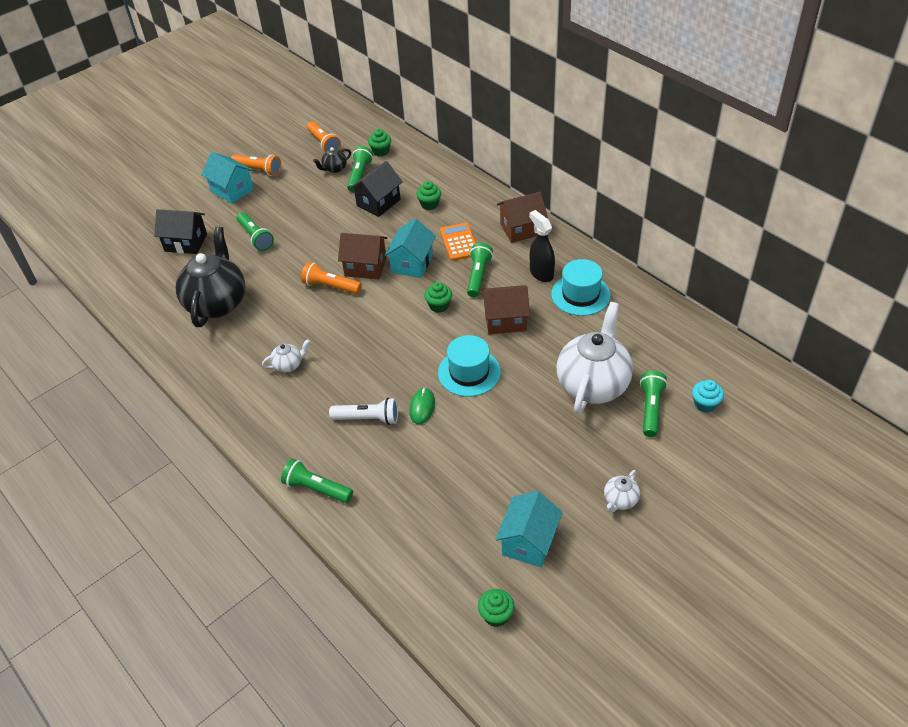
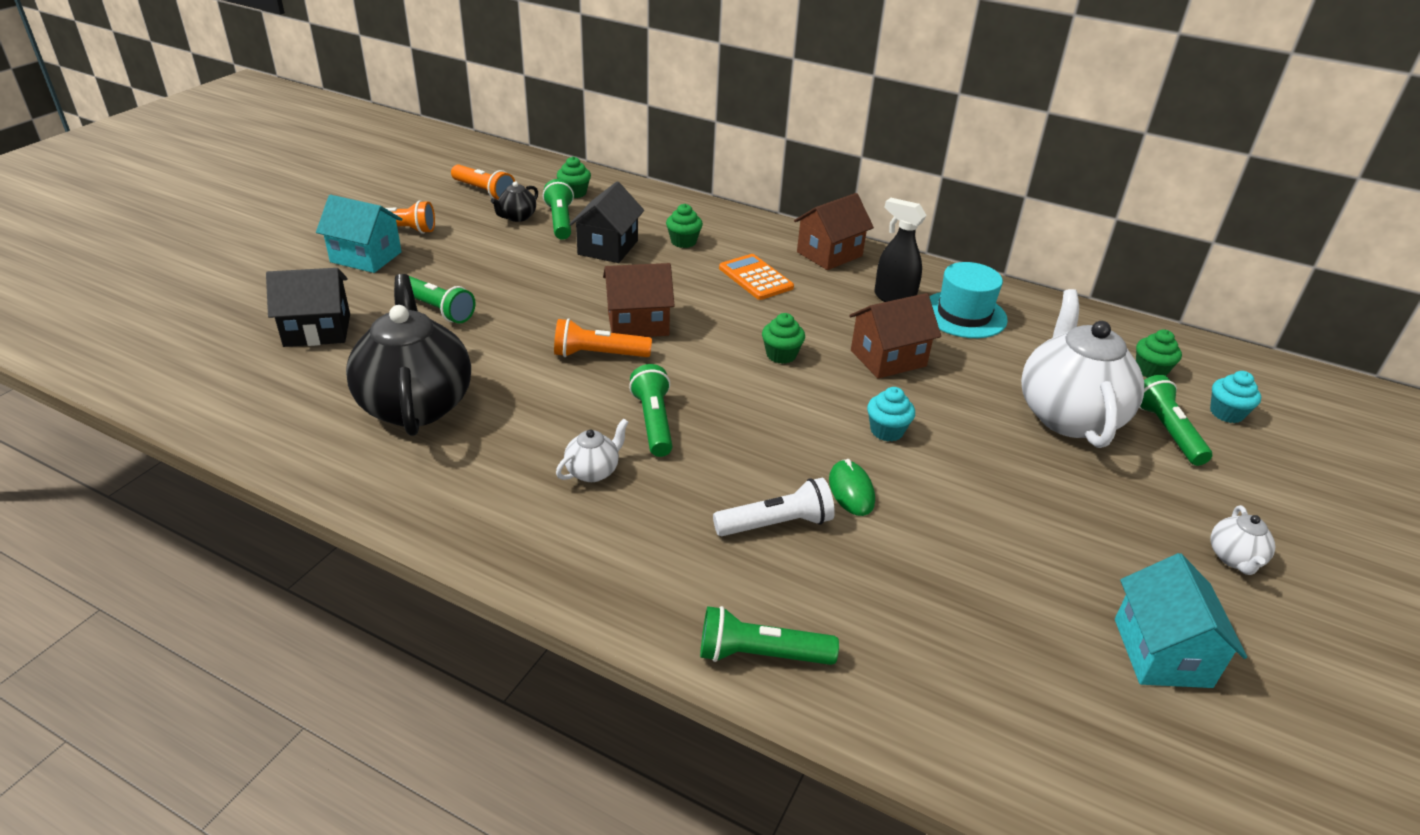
camera: 25 degrees left, 10 degrees down
turquoise house [384,219,436,278] -> none
turquoise hat [438,335,501,397] -> turquoise cupcake [867,387,915,441]
green flashlight [467,243,493,297] -> green flashlight moved to [629,364,673,457]
green cupcake [478,589,515,627] -> green cupcake moved to [1136,329,1182,378]

